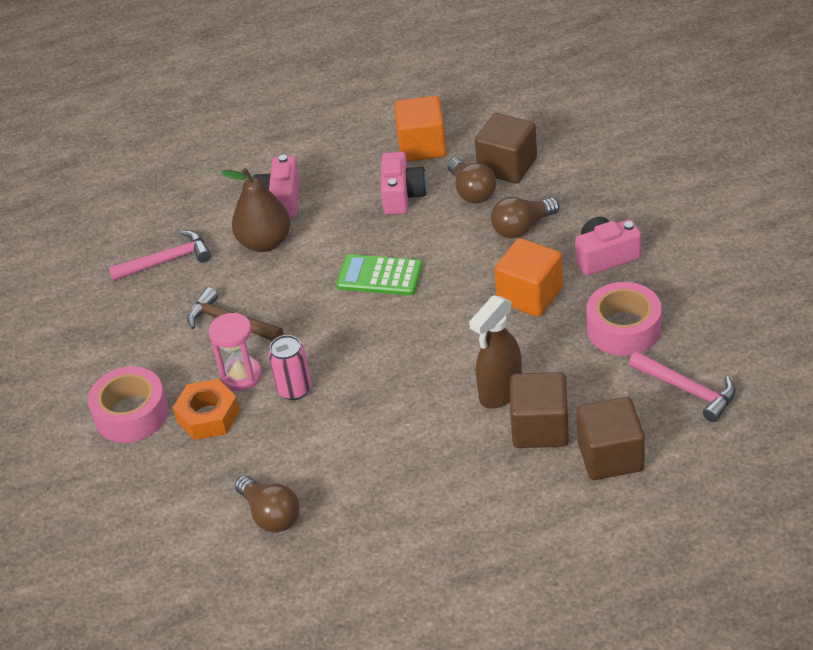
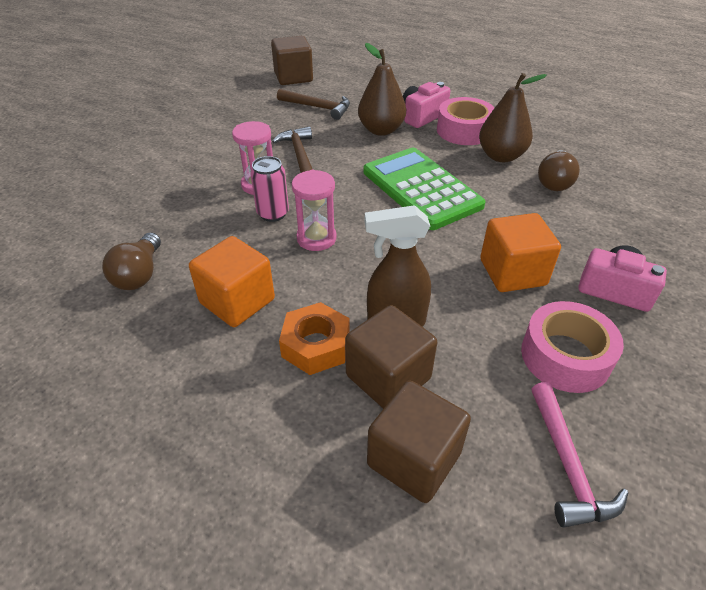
camera: 40 degrees right, 0 degrees up
pink tape [88,367,169,443] -> pink tape moved to [437,97,494,145]
pink hammer [108,230,211,281] -> brown hammer [277,89,350,120]
orange nut [173,379,240,440] -> orange nut moved to [279,302,349,375]
green calculator [336,254,423,295] -> green calculator [364,148,486,230], size x1.63
pink camera [381,152,427,215] -> brown pear [479,73,547,162]
orange cube [394,96,447,162] -> orange cube moved to [189,236,275,327]
brown cube [475,113,537,184] -> brown cube moved to [271,36,313,85]
brown light bulb [491,197,559,239] -> none
none -> pink hourglass [292,170,336,251]

